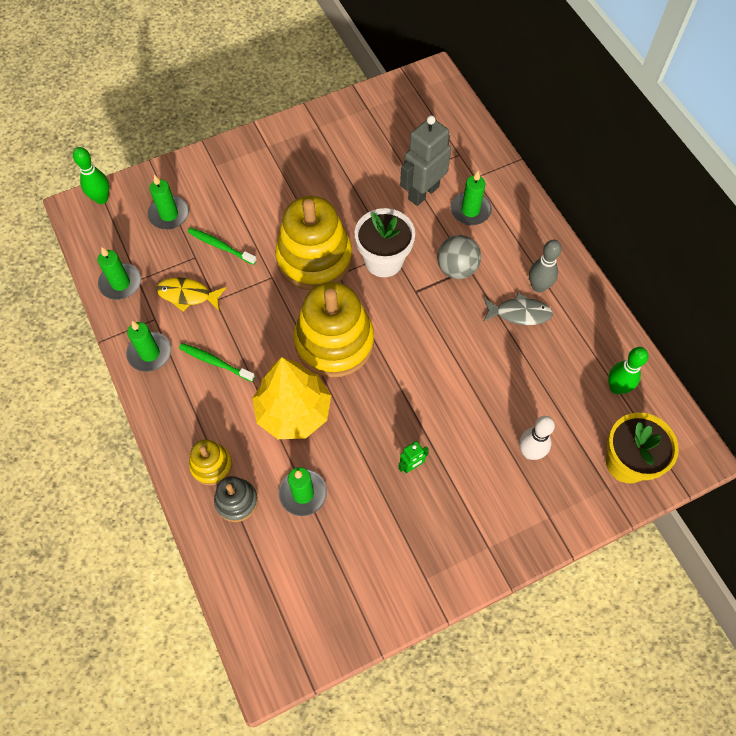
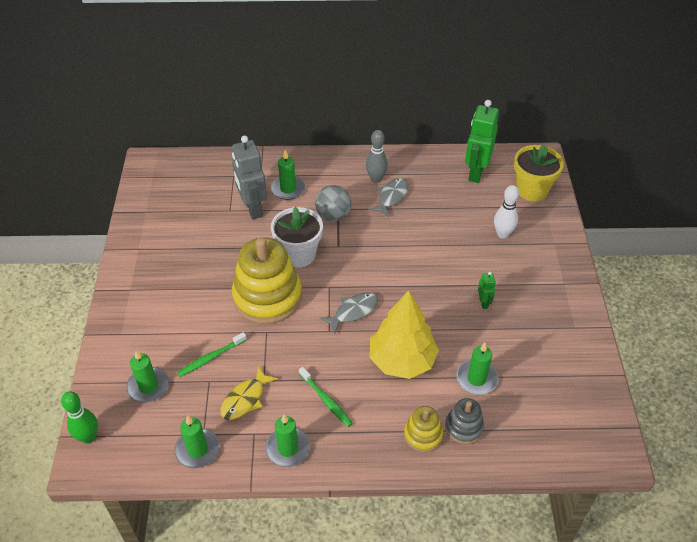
camera: 65 degrees left, 15 degrees down
green toothbrush [179,343,255,382] -> green toothbrush turned 90 degrees counterclockwise [299,367,353,427]
yellow stacking toy [293,282,374,377] -> grey fish [320,292,378,334]
green bowling pin [608,347,648,394] -> green robot [465,100,499,183]

